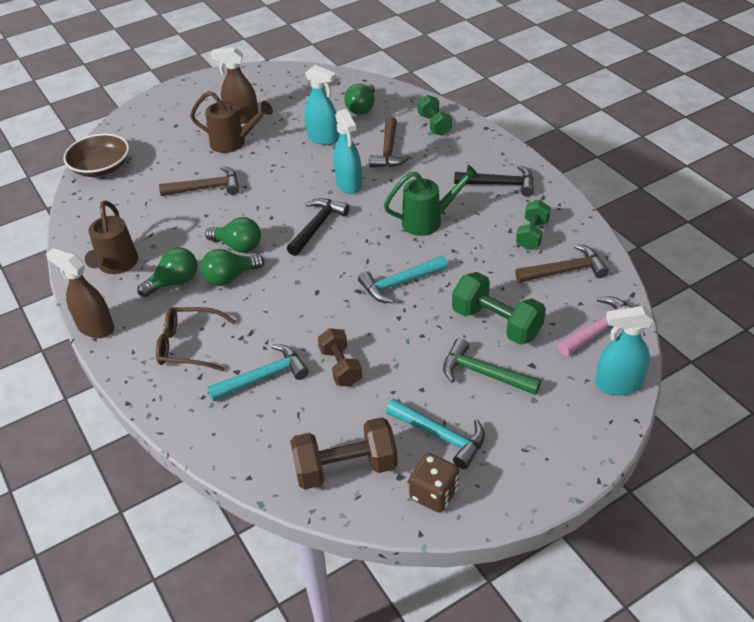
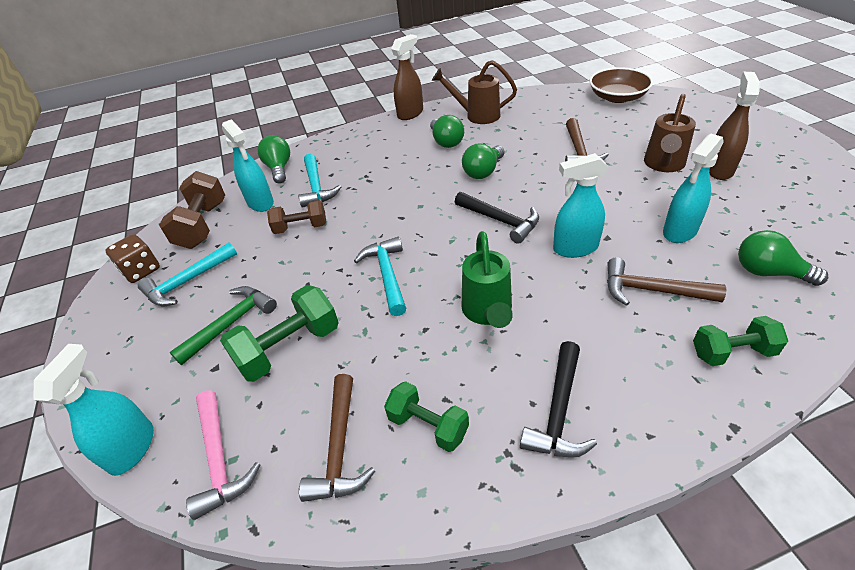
camera: 105 degrees right, 0 degrees up
brown glasses [156,307,236,371] -> none
green light bulb [200,249,264,286] -> green light bulb moved to [257,135,290,184]
none -> turquoise spray bottle [222,119,274,212]

